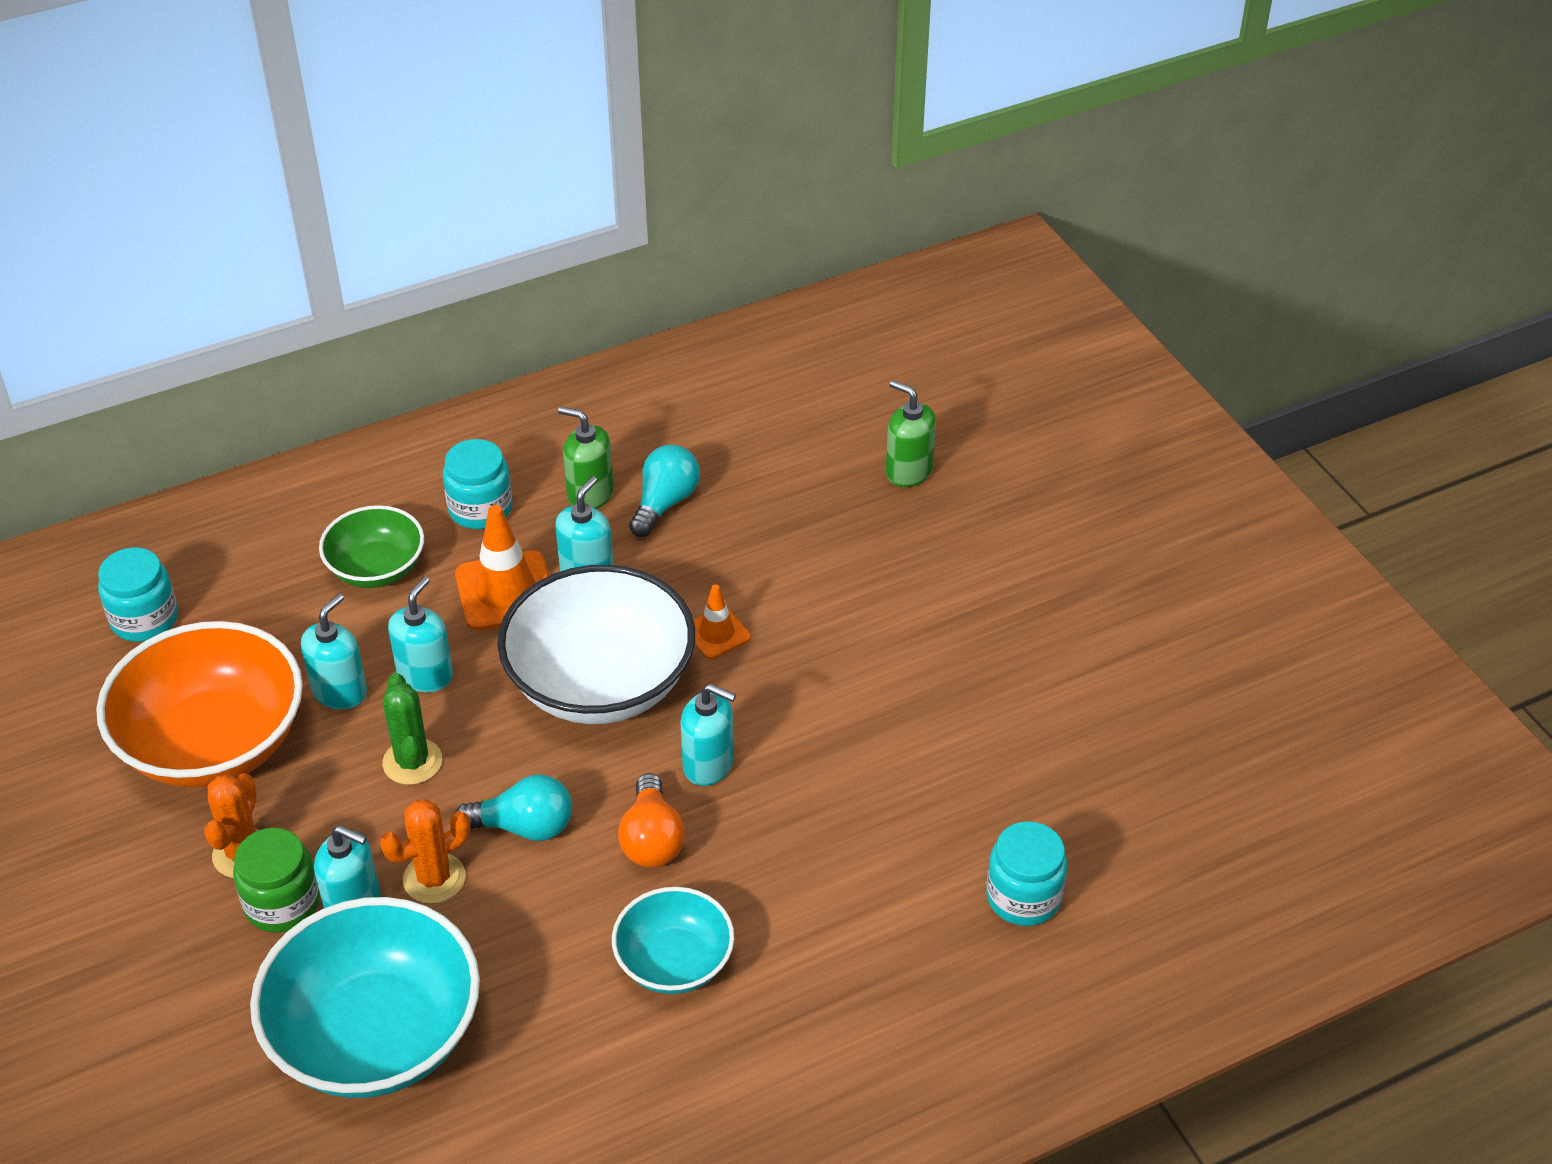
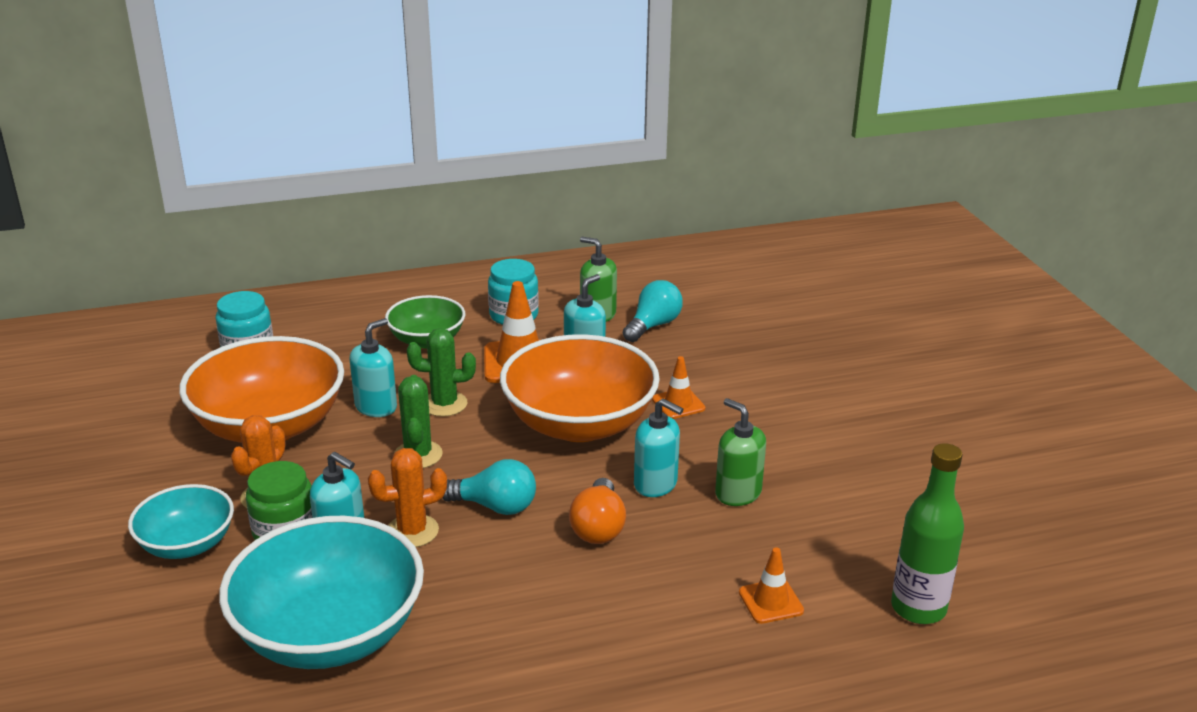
camera: 10 degrees right, 15 degrees down
turquoise soap dispenser [388,576,453,693] -> green cactus [407,328,476,417]
white bowl [497,565,695,724] -> orange bowl [500,334,660,442]
turquoise bowl [612,887,734,994] -> turquoise bowl moved to [128,484,234,559]
green soap dispenser [886,380,936,487] -> green soap dispenser moved to [715,398,766,506]
turquoise jar [986,821,1068,926] -> green bottle [891,443,964,624]
none -> orange traffic cone [739,547,804,624]

